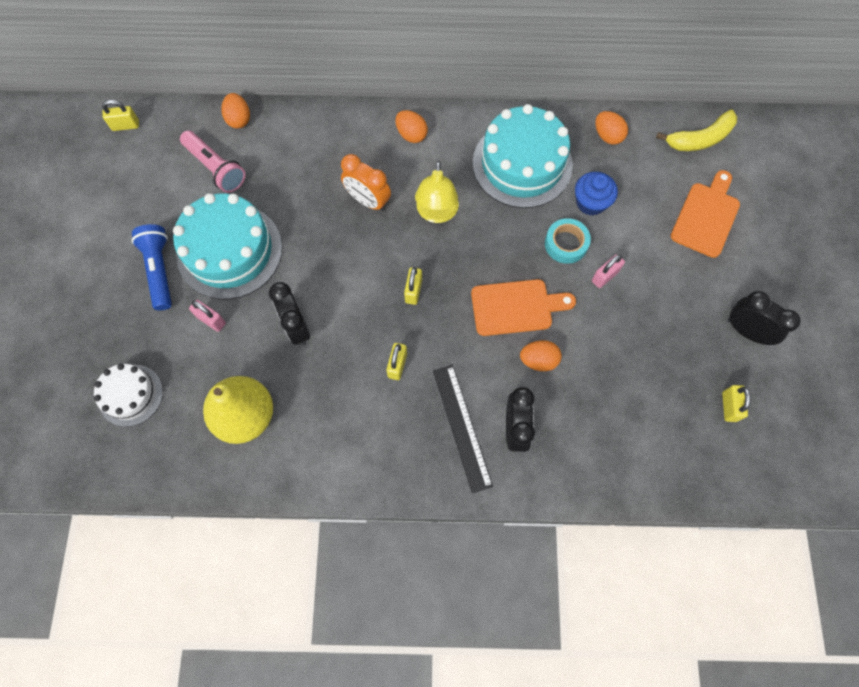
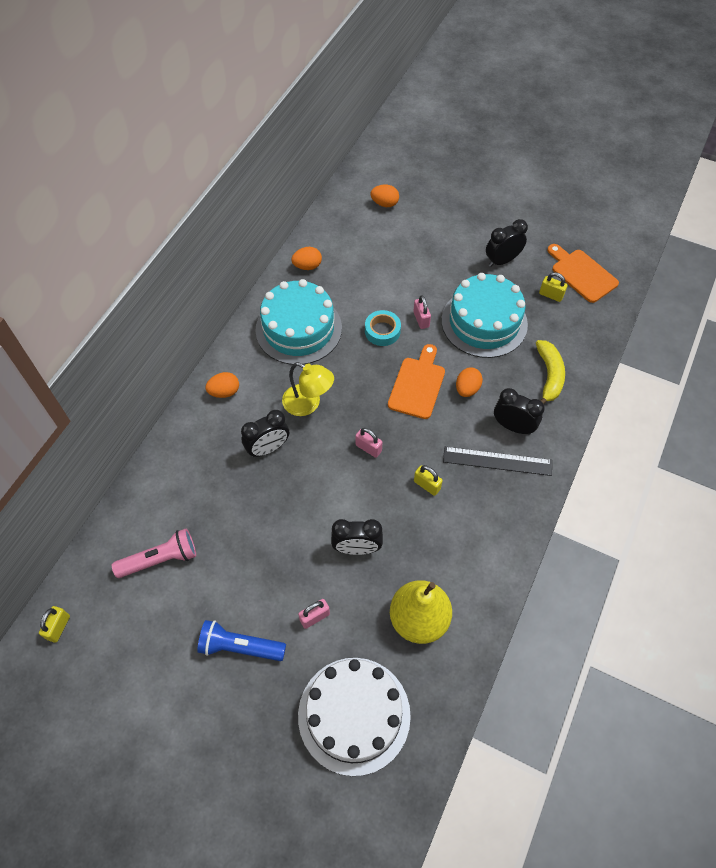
camera: 65 degrees left, 10 degrees down
white cake [94,364,163,427] -> white cake [298,658,411,776], size x1.77
turquoise cake [173,193,282,299] -> turquoise cake moved to [441,273,528,358]
orange egg [222,93,250,129] -> orange egg moved to [371,185,399,207]
orange clock [341,154,391,211] -> black clock [241,410,289,457]
yellow padlock [404,267,422,305] -> pink padlock [355,428,383,458]
blue cupcake [575,172,618,216] -> none
yellow banana [656,109,737,151] -> yellow banana moved to [536,340,565,404]
orange cutting board [671,170,740,258] -> orange cutting board moved to [547,244,619,303]

